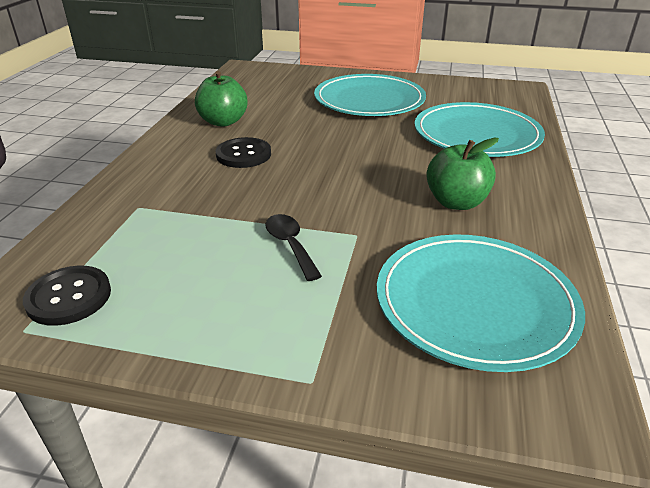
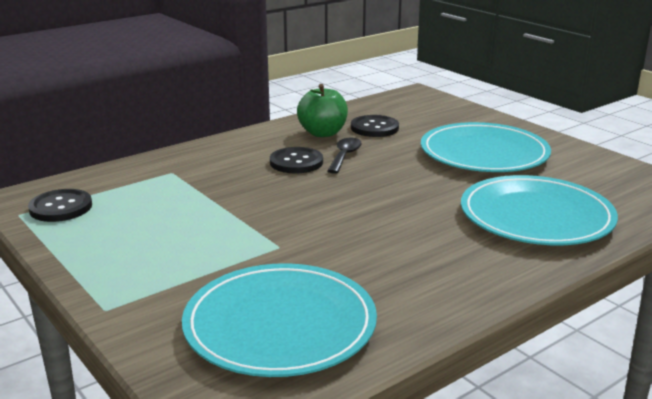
camera: 40 degrees right, 10 degrees down
black spoon [266,214,322,281] -> black spoon moved to [327,138,362,174]
green apple [426,138,499,210] -> none
none -> black button [351,115,399,137]

